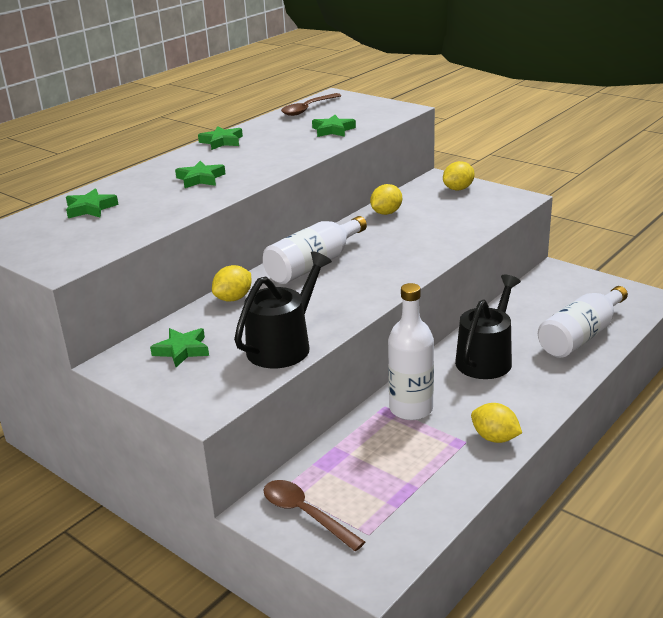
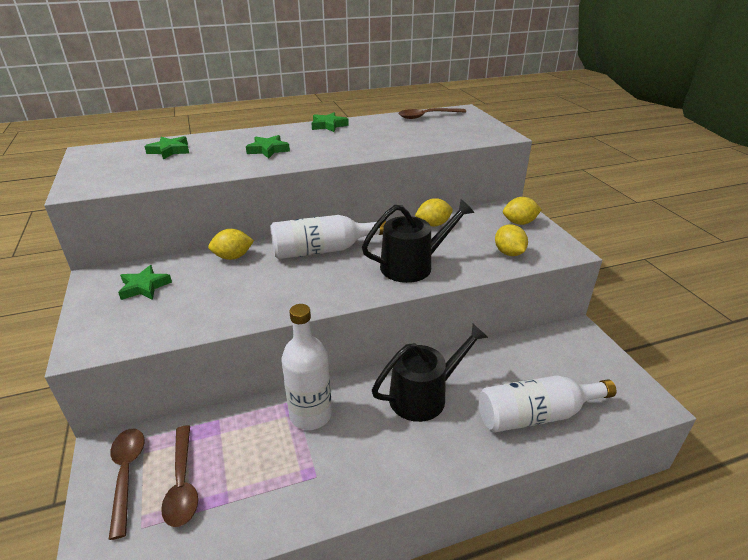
camera: 30 degrees right, 5 degrees up
black watering can [234,251,332,368] -> black watering can moved to [362,199,474,283]
green star [312,115,356,137] -> none
yellow lemon [471,403,522,443] -> yellow lemon moved to [495,224,528,256]
none -> brown spoon [161,425,198,527]

